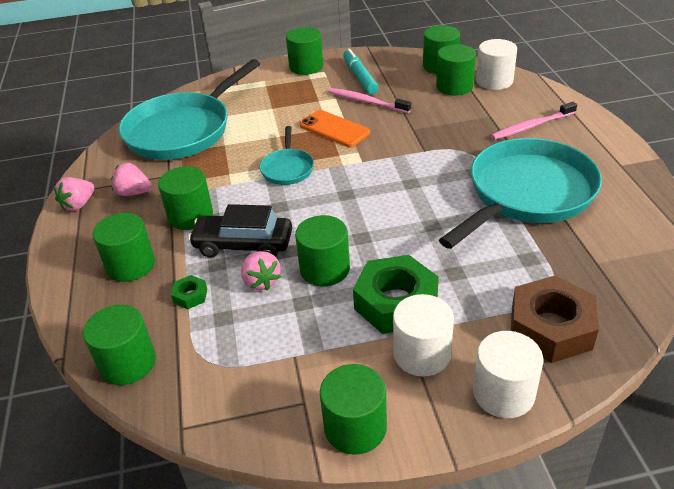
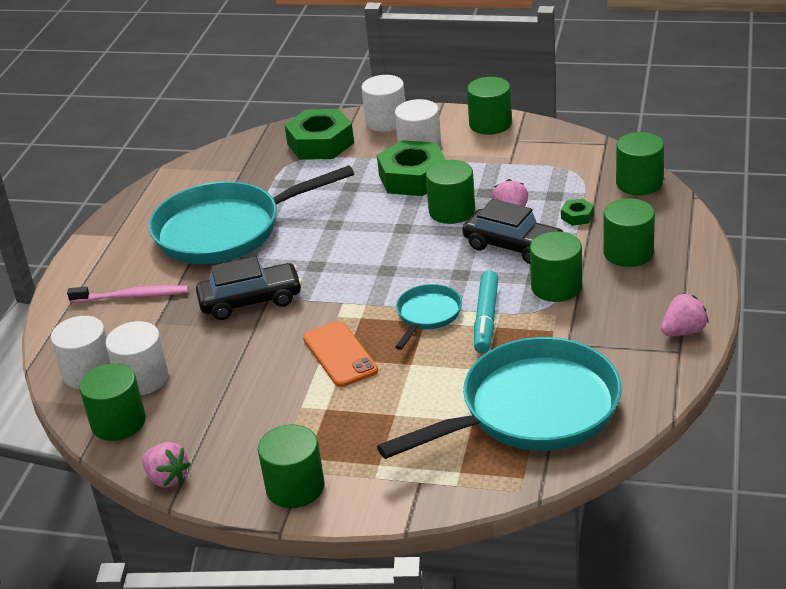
camera: 155 degrees left, 5 degrees down
pink strawberry [111,163,152,196] -> pink strawberry moved to [142,442,191,488]
pink toothbrush [328,88,411,113] -> none
turquoise marker [343,49,379,95] -> turquoise marker moved to [474,270,498,353]
green cylinder [436,44,476,95] -> white cylinder [105,321,169,395]
brown nut [511,276,599,363] -> green nut [284,109,354,160]
none -> black car [196,256,302,320]

